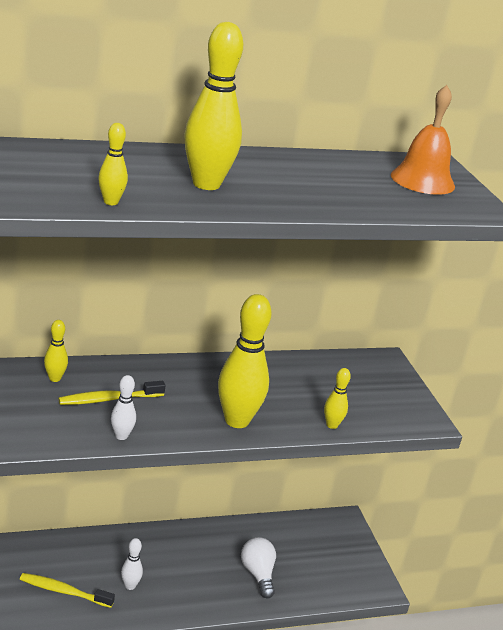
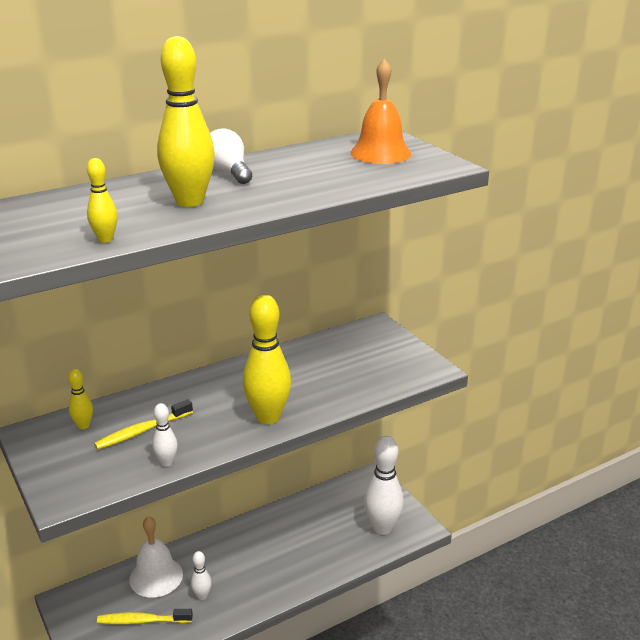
camera: 10 degrees left, 0 degrees up
white light bulb [241,537,276,599] -> white light bulb moved to [210,128,252,184]
yellow bowling pin [324,368,351,429] -> none
none -> white bell [129,516,183,597]
none -> white bowling pin [364,436,404,535]

